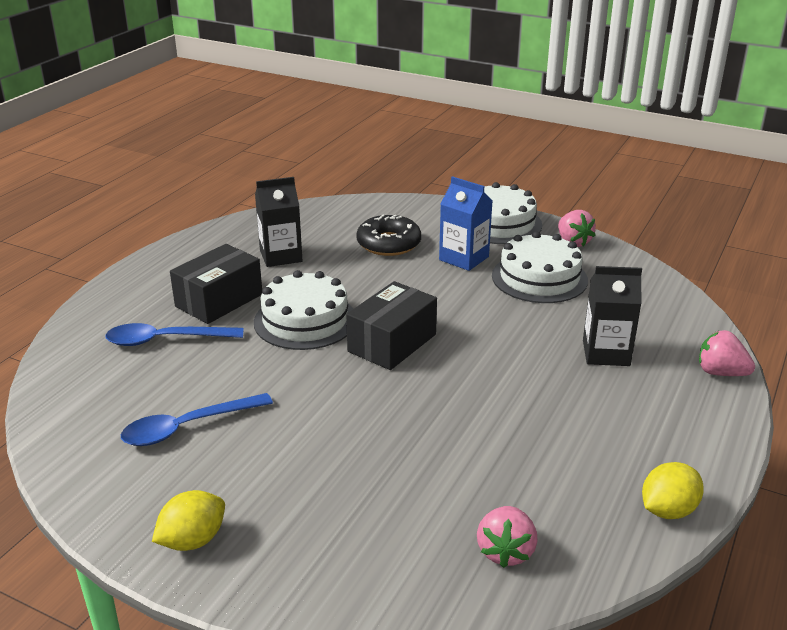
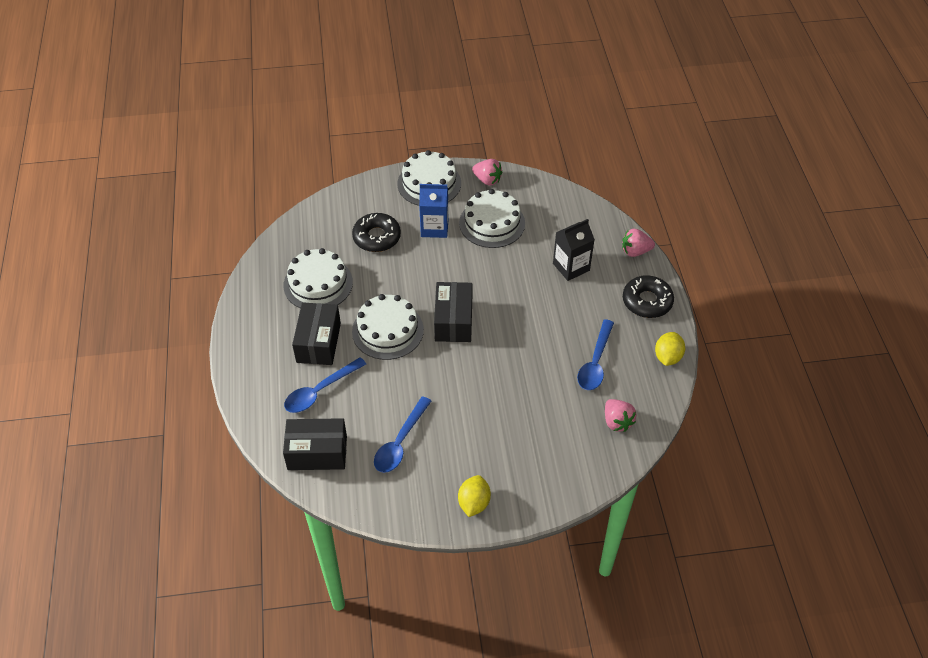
camera: 35 degrees left, 20 degrees up
black carton [255,177,302,267] -> white cake [283,248,353,308]
none -> black box [283,418,347,470]
none -> blue spoon [577,319,614,390]
none -> black donut [623,275,674,318]

